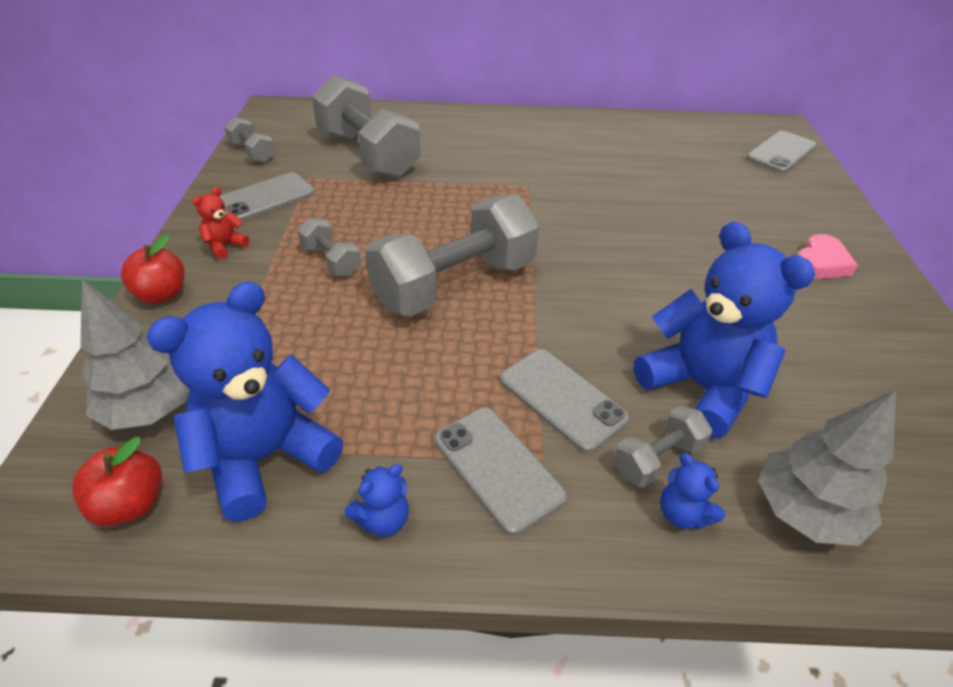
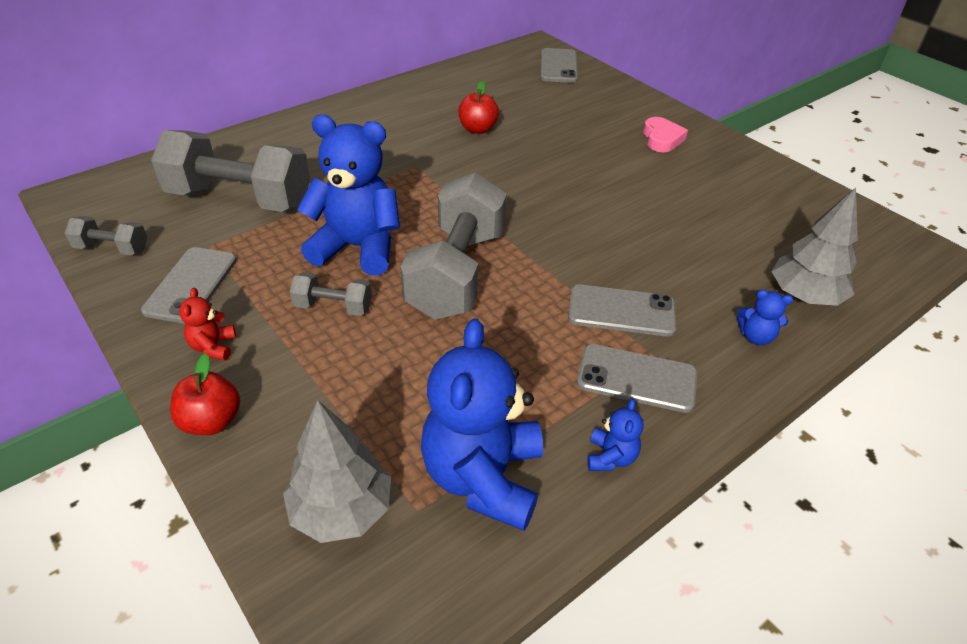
camera: 40 degrees left, 0 degrees up
red apple [72,437,162,526] -> red apple moved to [458,81,499,134]
grey dumbbell [613,405,712,488] -> none
blue teddy bear [634,221,815,438] -> blue teddy bear moved to [297,115,400,275]

